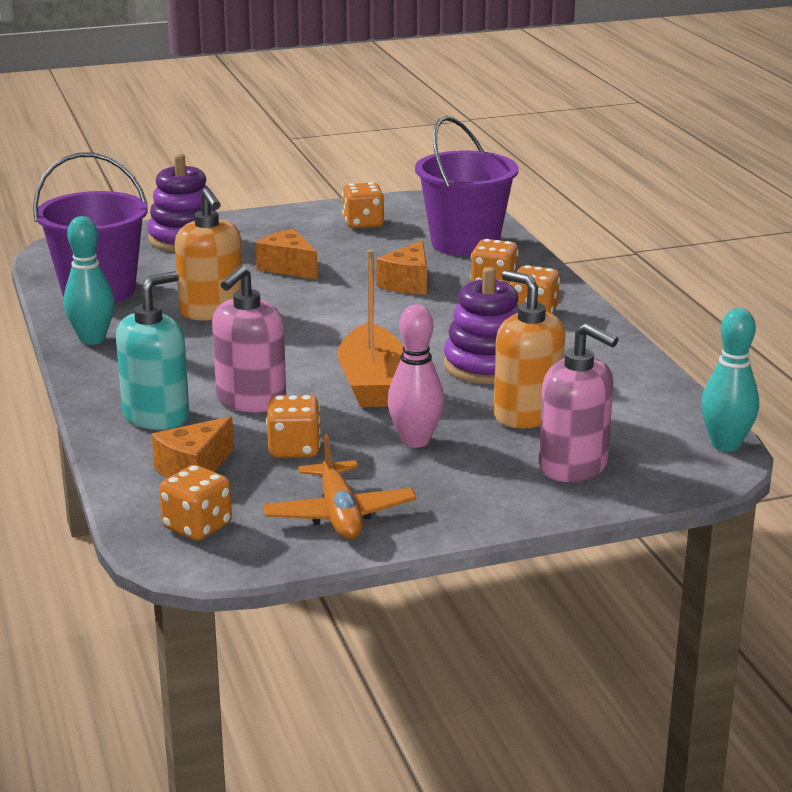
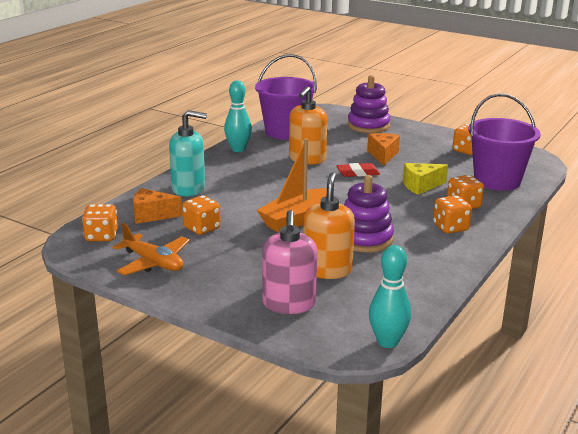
camera: 50 degrees right, 0 degrees up
pink soap dispenser [212,265,286,412] -> none
orange plane [263,434,416,539] -> orange plane turned 90 degrees counterclockwise [113,223,190,276]
orange cheese [376,240,427,294] -> yellow cheese [403,163,448,195]
pink bowling pin [388,304,444,448] -> none
none -> red eraser [336,163,380,177]

